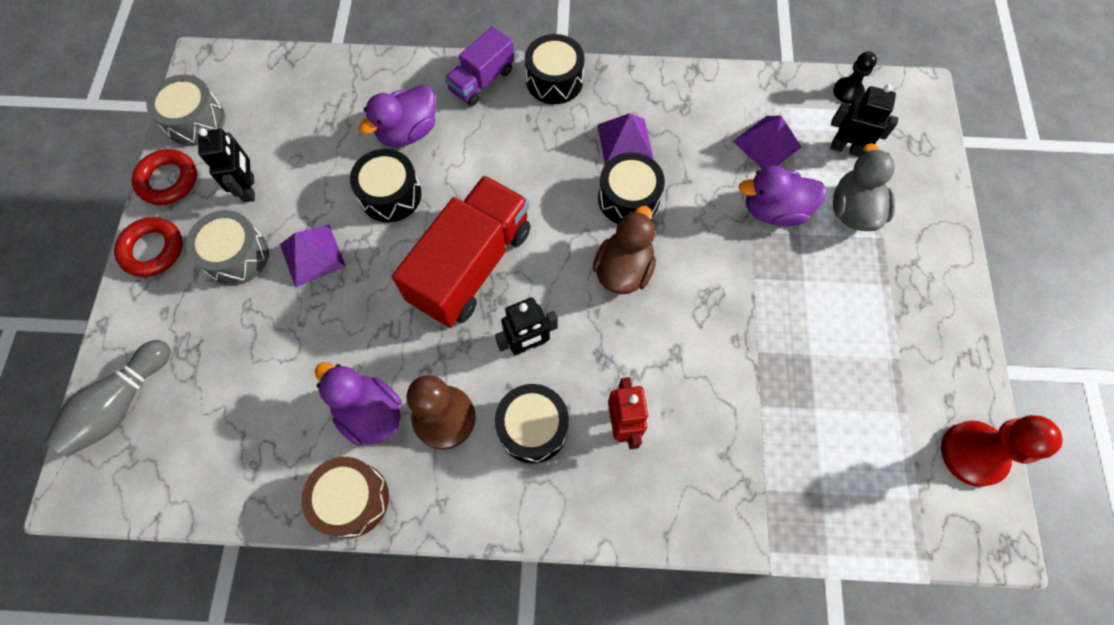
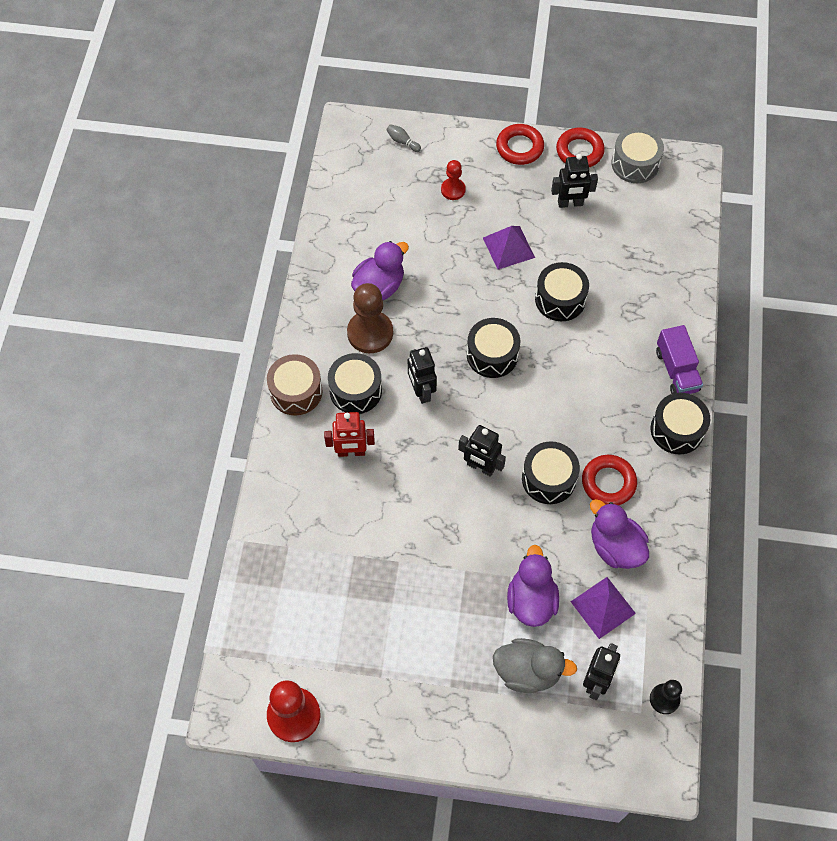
camera: 95 degrees right, 5 degrees down
grey bowling pin [44,340,171,457] -> grey bowling pin [386,124,421,152], size x0.44
grey drum [186,210,269,286] -> none
brown drum [301,457,389,538] -> brown drum moved to [267,354,323,416]
purple duck [359,85,436,147] -> purple duck moved to [590,499,649,569]
red truck [392,175,531,327] -> black drum [467,318,520,378]
purple truck [445,26,514,106] -> purple truck turned 150 degrees counterclockwise [656,325,703,394]
brown duck [593,206,656,294] -> black robot [458,425,506,477]
purple pyramid [597,113,654,164] -> red ring [582,455,637,505]
none -> red pawn [441,160,466,200]

